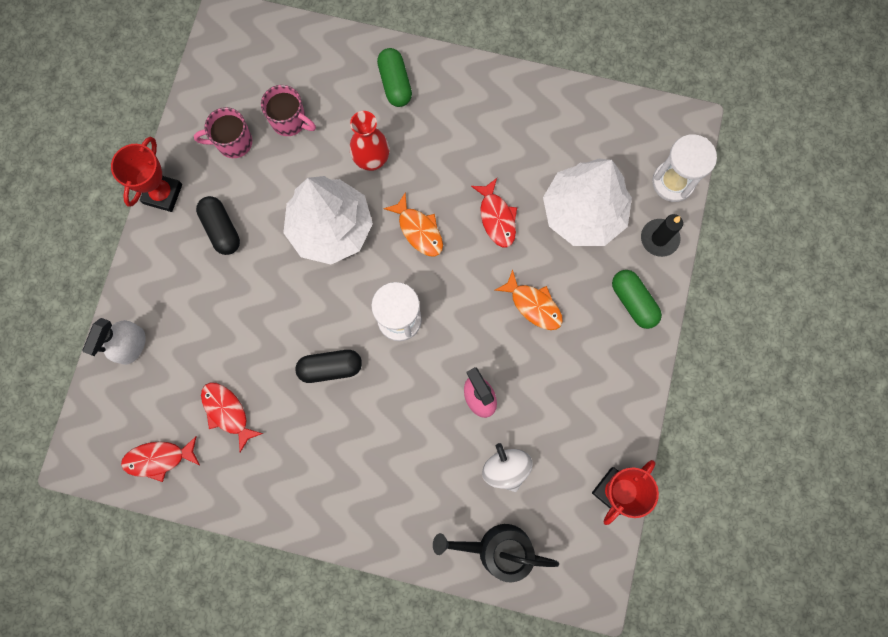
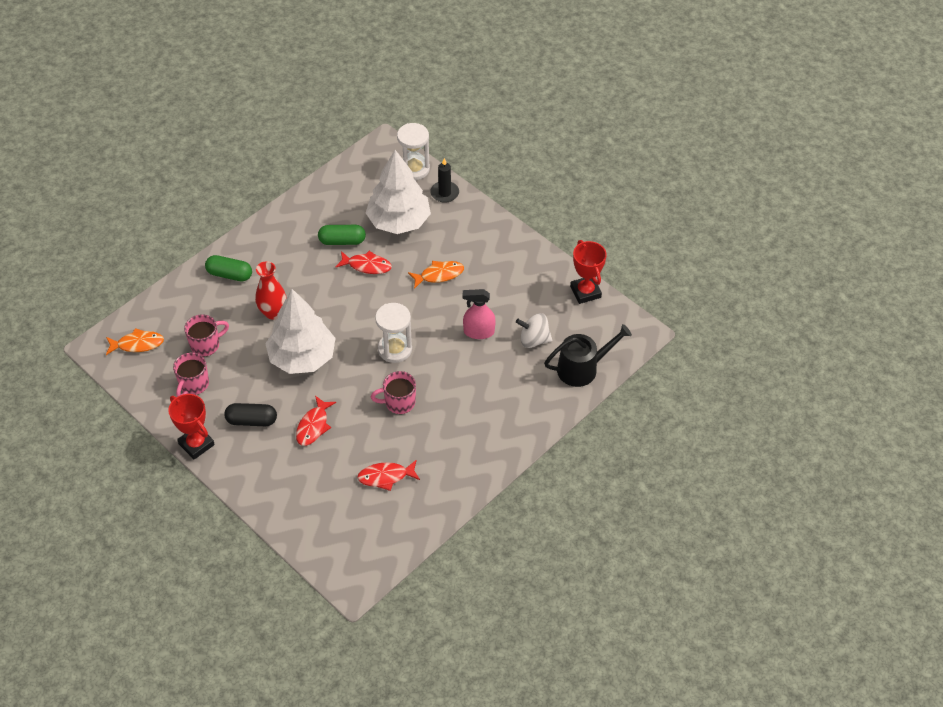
camera: 60 degrees left, 25 degrees down
white spray bottle [83,318,146,365] -> none
red fish [121,436,200,482] -> red fish moved to [296,396,336,446]
black capsule [295,350,362,383] -> pink mug [371,371,416,414]
orange fish [383,192,443,257] -> orange fish moved to [106,328,164,355]
black watering can [433,524,559,582] -> black watering can turned 150 degrees counterclockwise [544,324,632,387]
green capsule [612,270,662,329] -> green capsule moved to [318,225,366,245]

